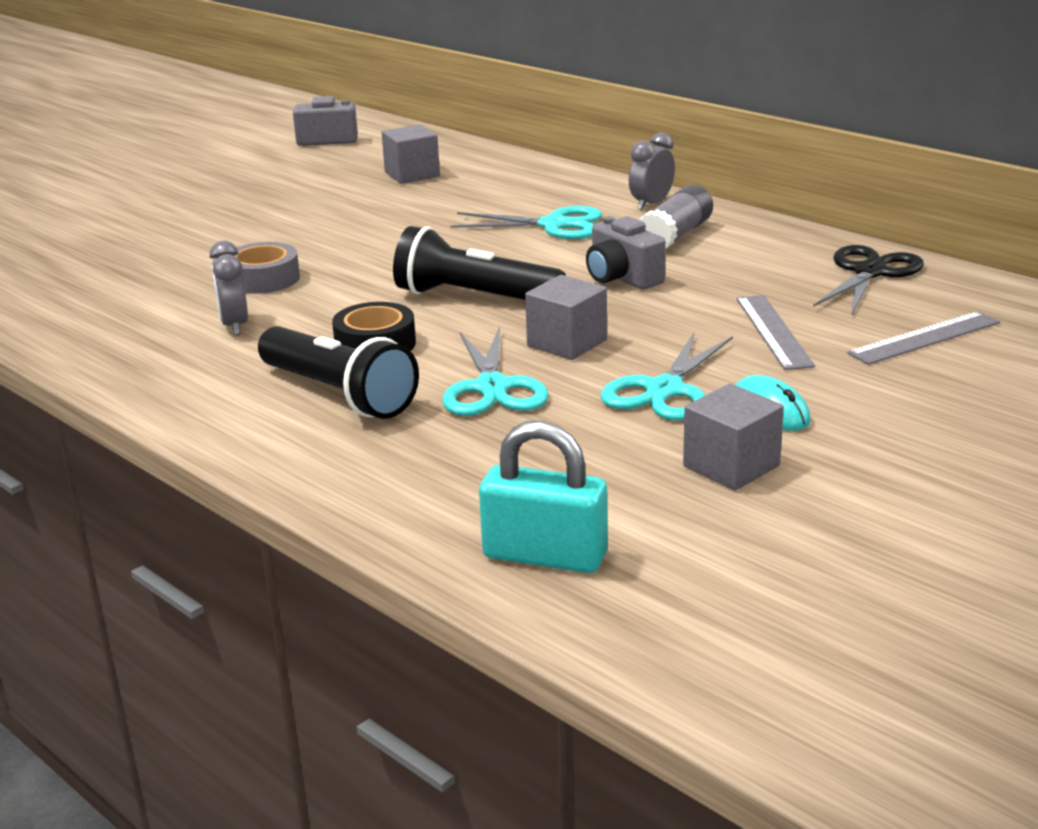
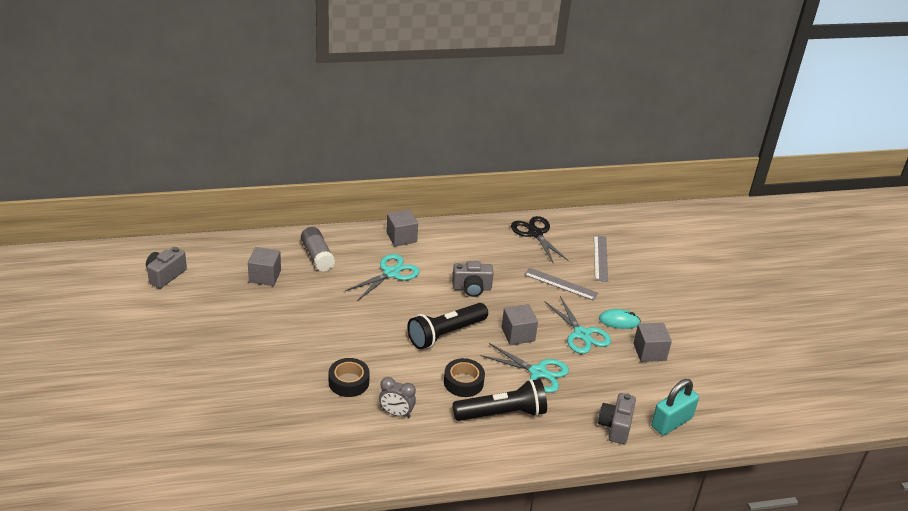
camera: 60 degrees left, 10 degrees up
grey tape [235,242,300,294] -> black tape [329,358,370,397]
grey clock [629,132,675,211] -> grey cube [387,209,418,246]
grey glue stick [639,185,713,248] -> grey glue stick moved to [301,227,335,271]
none -> grey camera [598,393,636,444]

